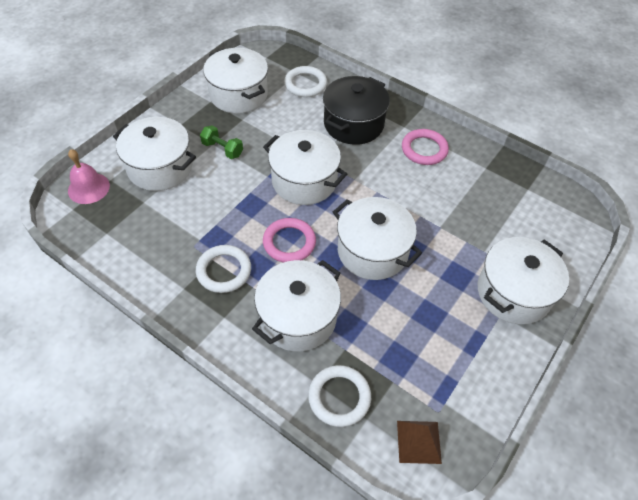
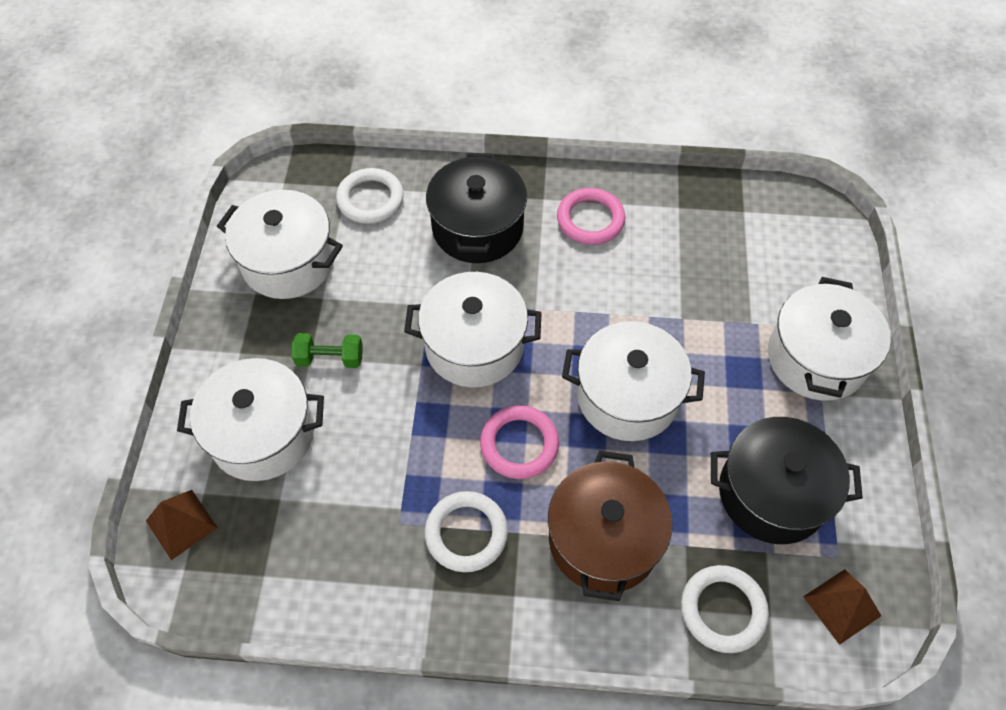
camera: 30 degrees left, 5 degrees up
pink bell [68,149,110,204] -> brown pyramid [146,490,218,560]
white pot [252,260,341,352] -> brown pot [548,451,672,601]
none -> black pot [711,417,863,544]

